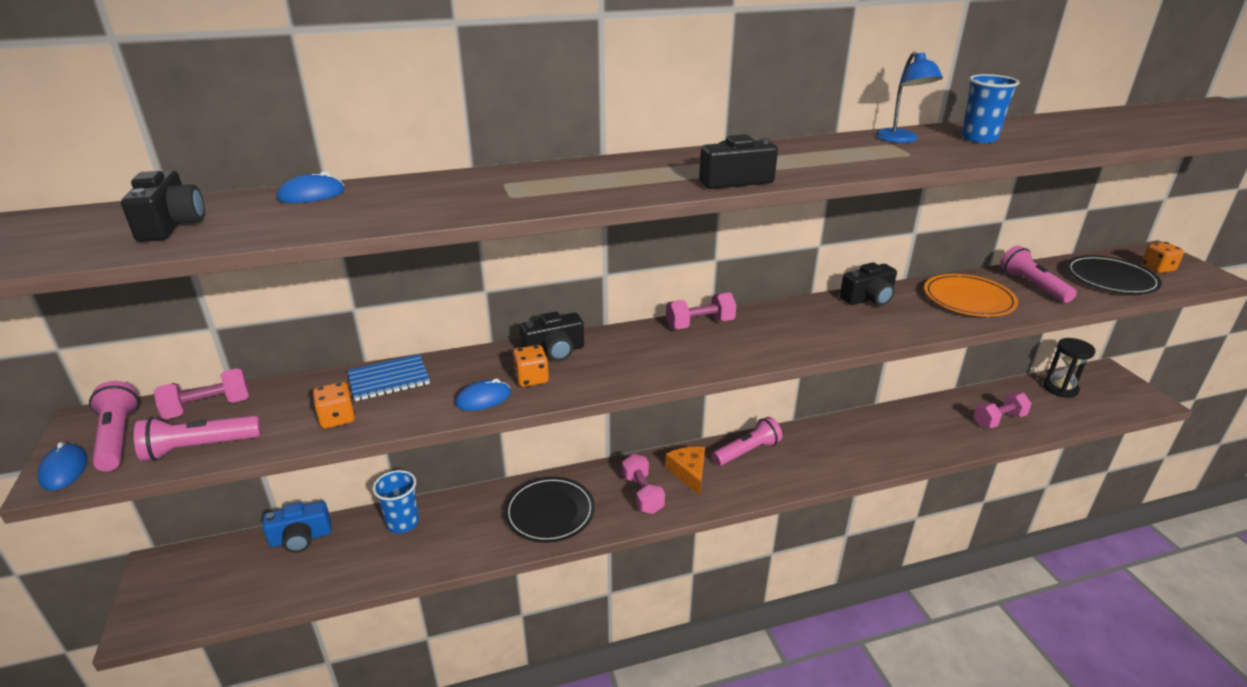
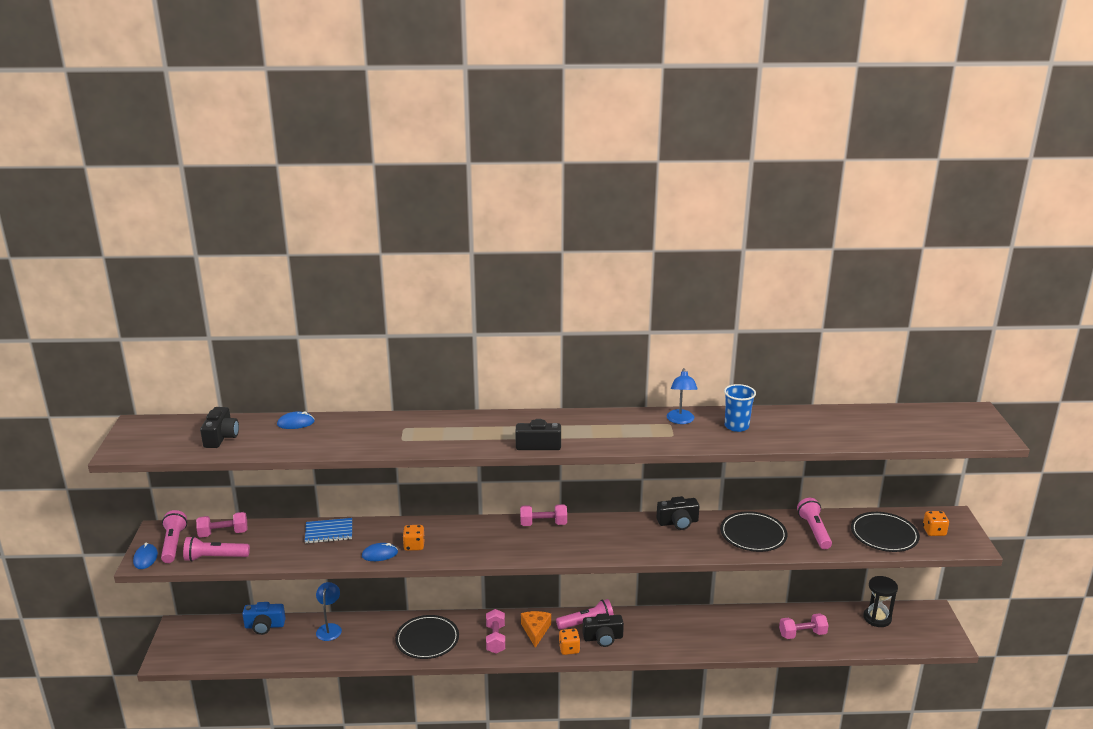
camera: 15 degrees right, 5 degrees down
orange dice [313,382,355,428] -> orange dice moved to [559,629,580,655]
blue cup [372,470,419,533] -> blue lamp [316,582,342,641]
black camera [519,311,584,361] -> black camera moved to [583,613,624,647]
orange plate [924,274,1018,317] -> black plate [720,511,787,552]

